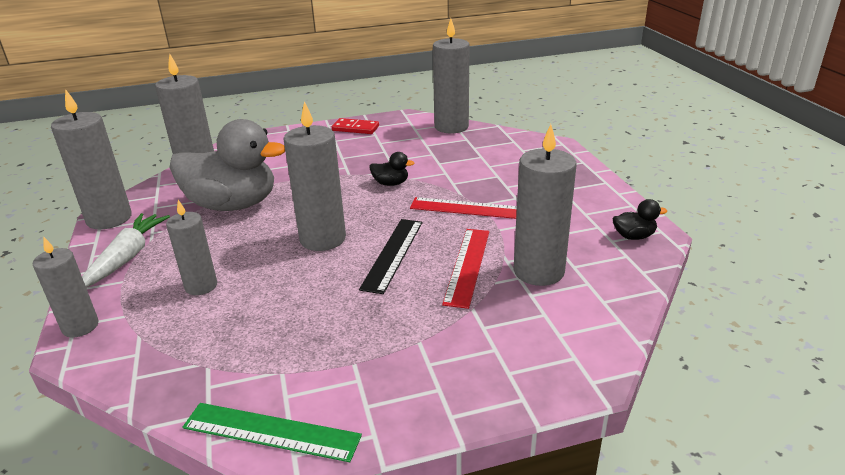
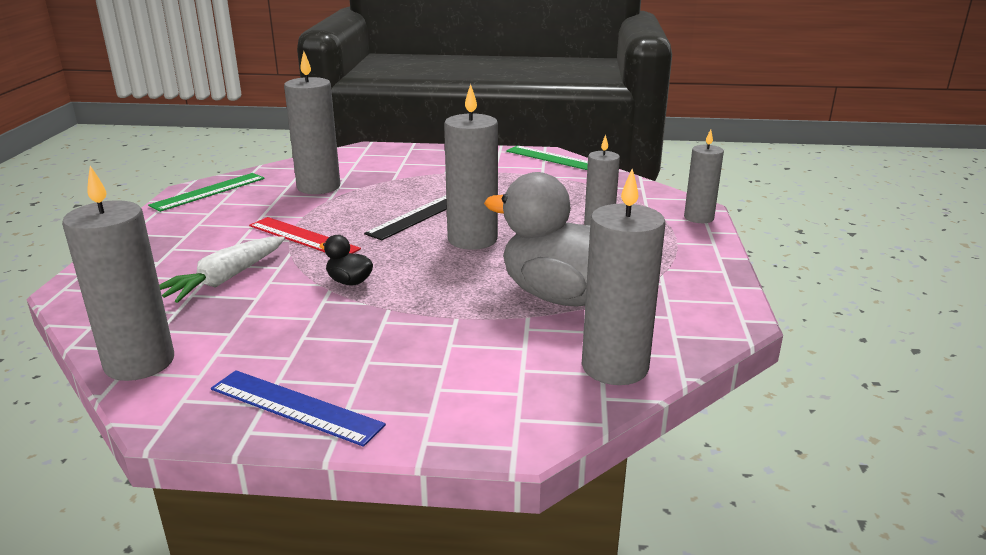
camera: 160 degrees left, 5 degrees down
grey candle [51,89,132,229] -> none
white carrot [82,213,170,287] -> white carrot moved to [159,236,285,303]
red domino [332,118,379,134] -> blue ruler [211,370,386,447]
red ruler [442,229,489,309] -> none
black duck [613,199,667,240] -> green ruler [148,173,265,212]

